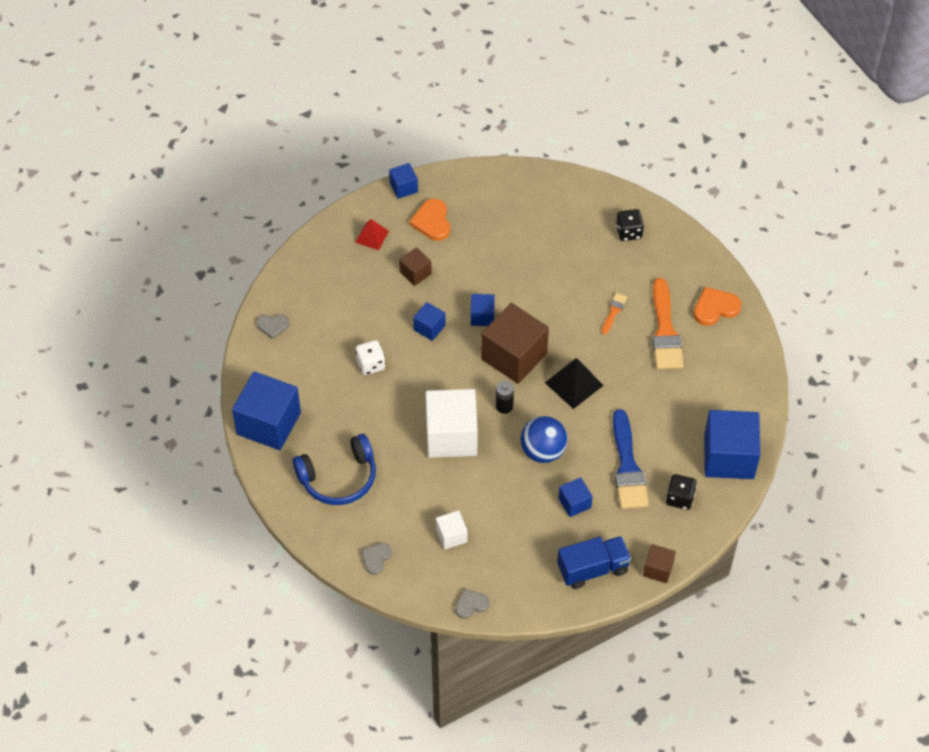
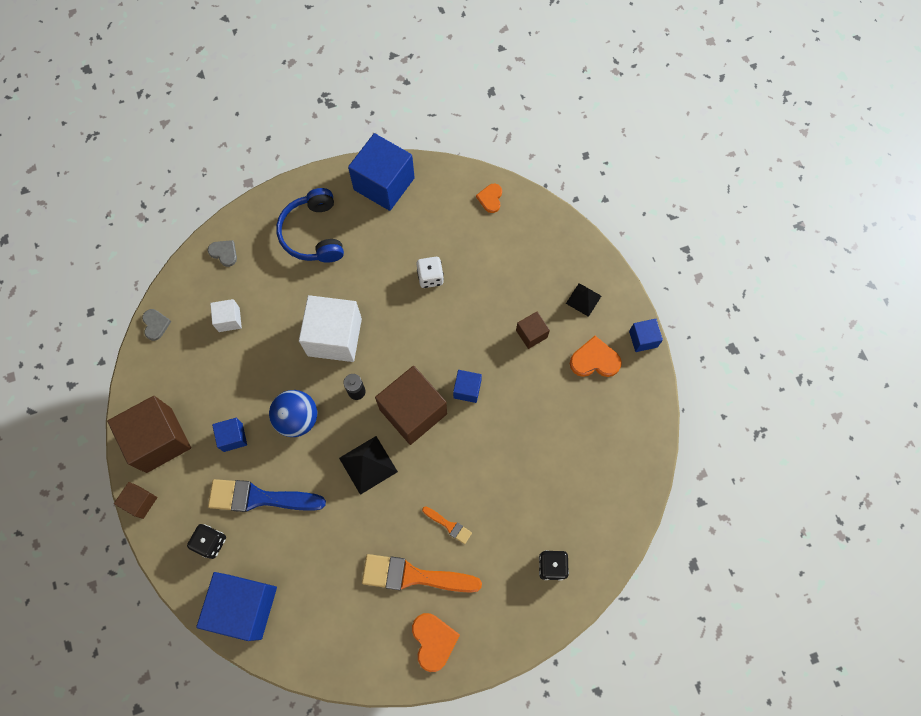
camera: 100 degrees right, 15 degrees up
grey heart [256,314,289,339] -> orange heart [476,184,502,213]
red pyramid [355,219,389,250] -> black pyramid [566,283,601,317]
blue cube [413,302,446,341] -> none
blue truck [557,536,631,589] -> brown cube [107,396,191,473]

